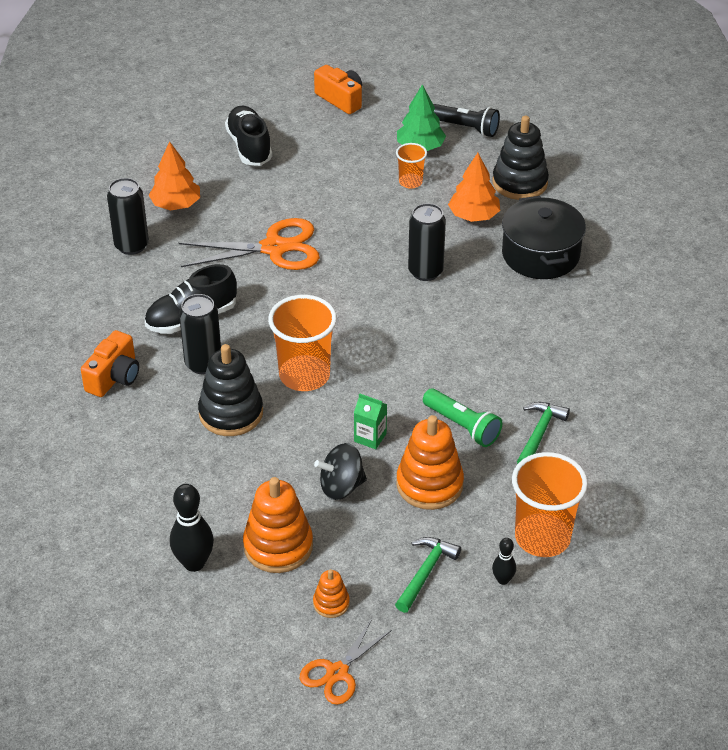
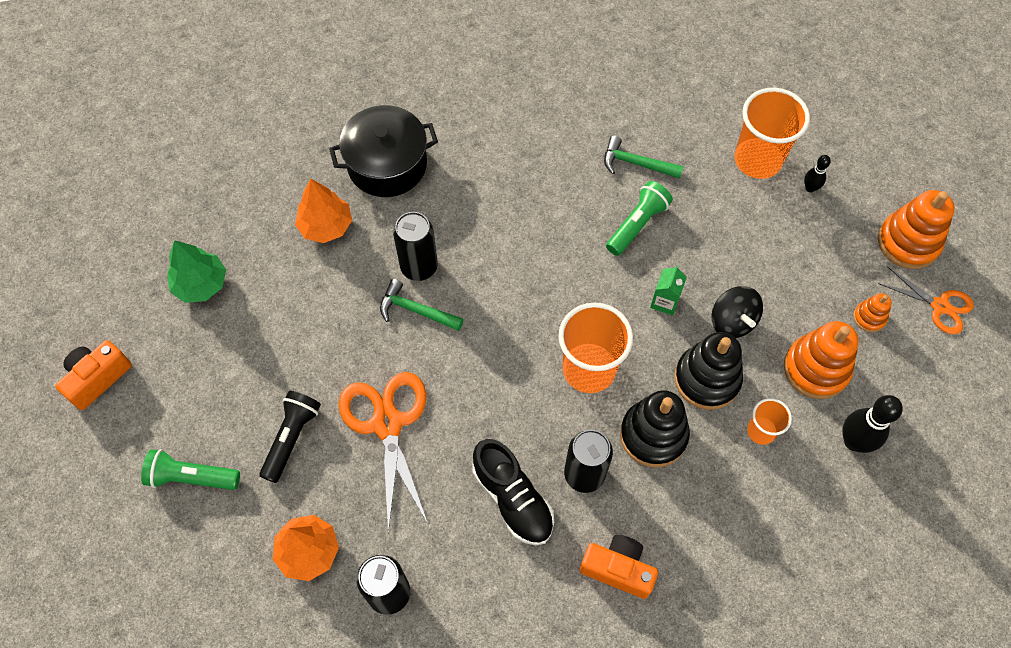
camera: 95 degrees left, 20 degrees up
black shoe [225,106,272,166] -> green flashlight [141,449,240,490]
green hammer [395,537,461,613] -> green hammer moved to [380,279,463,331]
orange cup [396,143,427,189] -> orange cup moved to [747,398,792,445]
orange stacking toy [396,415,464,510] -> orange stacking toy moved to [878,190,955,269]
black flashlight [433,104,500,137] -> black flashlight moved to [259,391,321,483]
black stacking toy [492,116,549,200] -> black stacking toy moved to [674,332,743,410]

